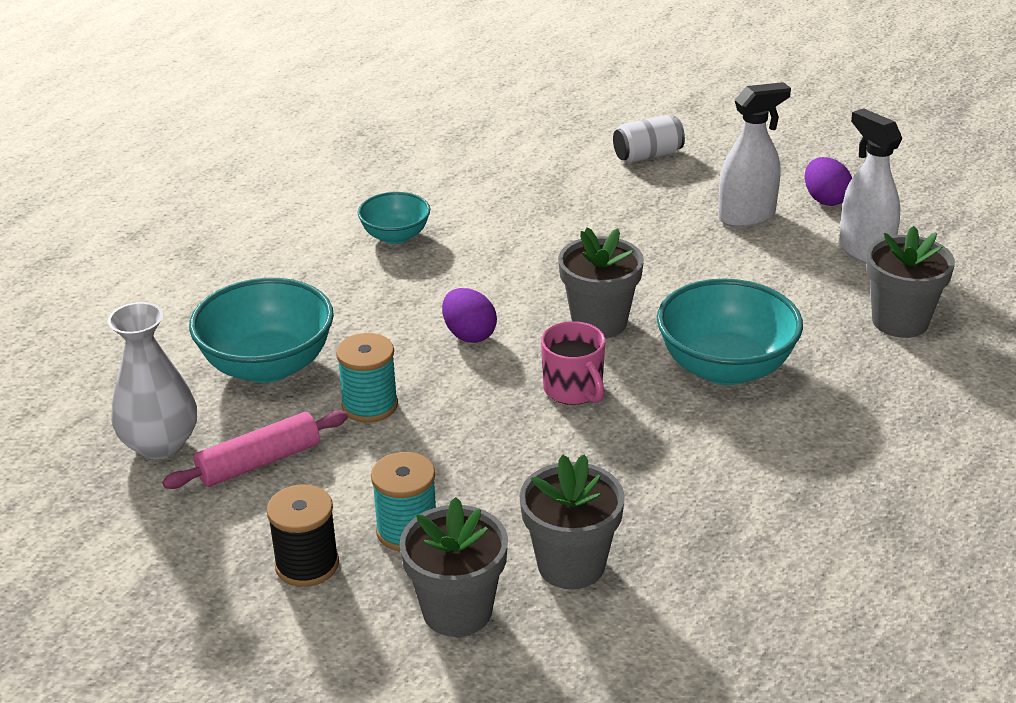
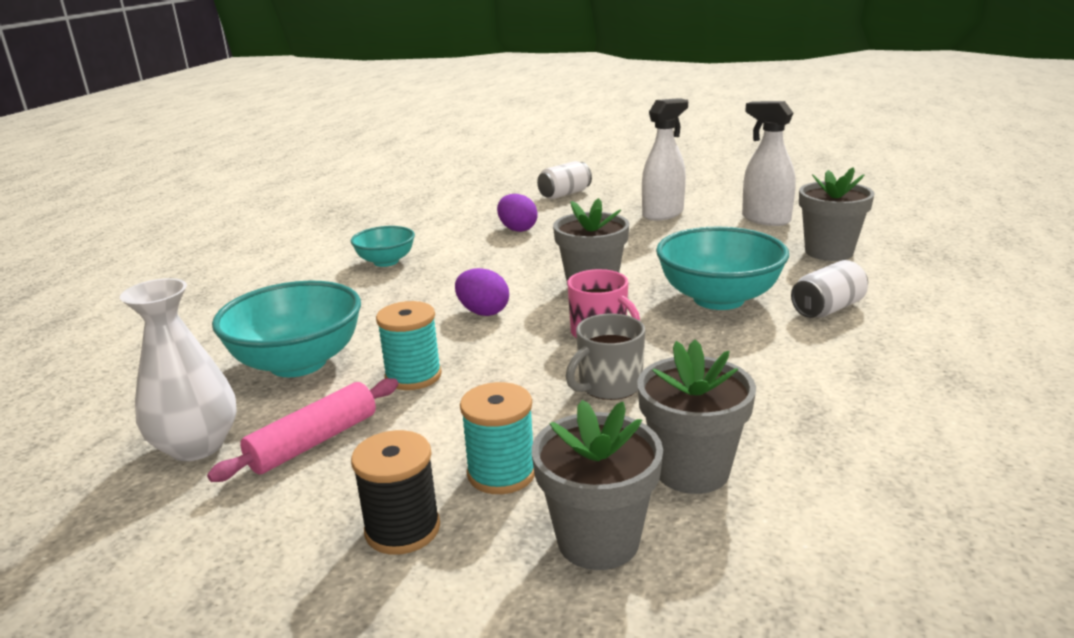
camera: 15 degrees left, 10 degrees down
purple egg [805,157,852,206] -> purple egg moved to [497,194,538,232]
none -> grey mug [565,313,645,400]
none -> white can [791,260,868,318]

